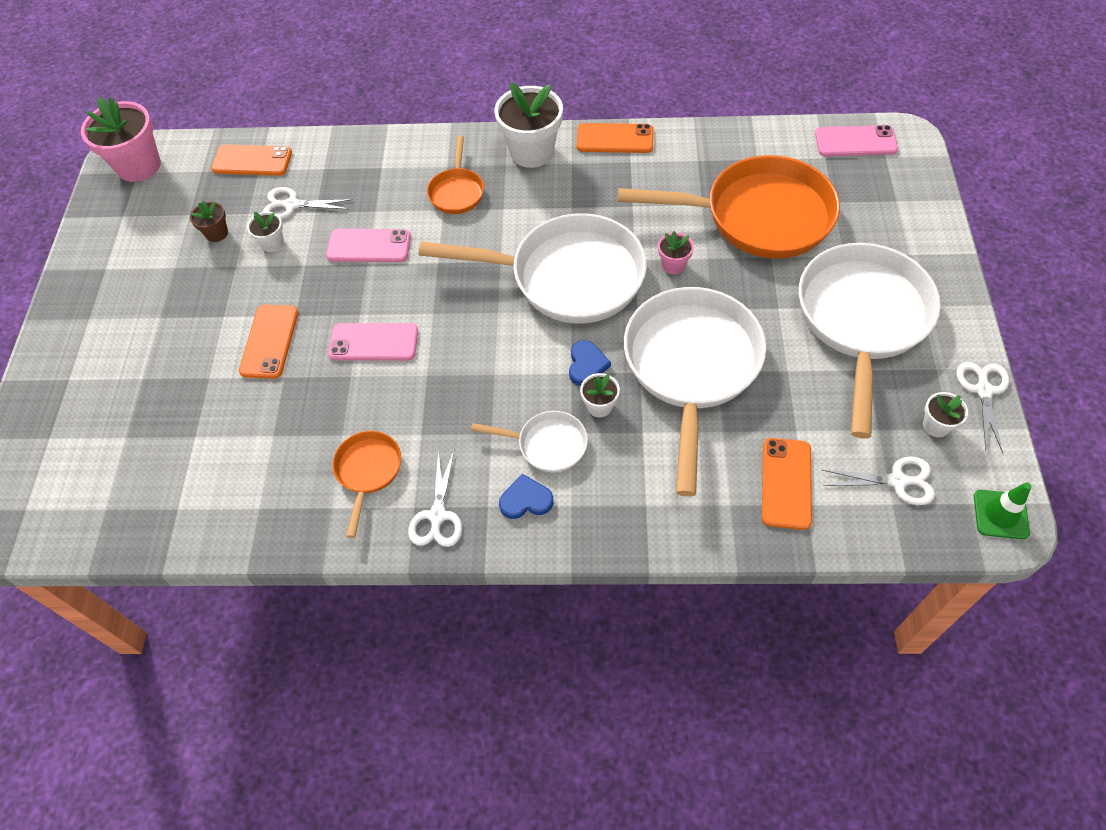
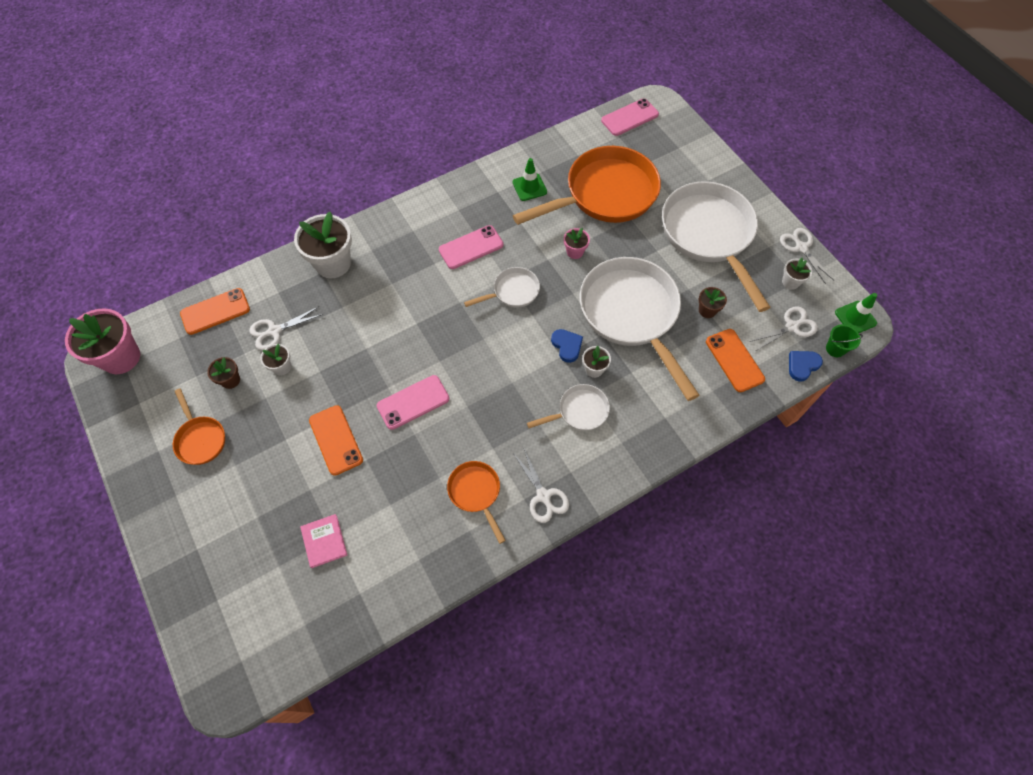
camera: 35 degrees left, 5 degrees up
pink phone [326,229,411,262] -> pink phone moved to [439,225,504,269]
white pan [419,213,647,323] -> white pan [464,267,540,308], size x0.47
orange pan [427,136,484,214] -> orange pan moved to [173,388,225,465]
white flower pot [494,82,563,168] -> white flower pot moved to [294,212,352,278]
blue heart [499,474,553,519] -> blue heart moved to [789,351,823,382]
orange phone [577,123,654,153] -> none
none -> pink book [300,514,347,568]
none -> green traffic cone [513,158,547,201]
none -> brown flower pot [699,287,727,318]
none -> green bucket [826,324,863,357]

